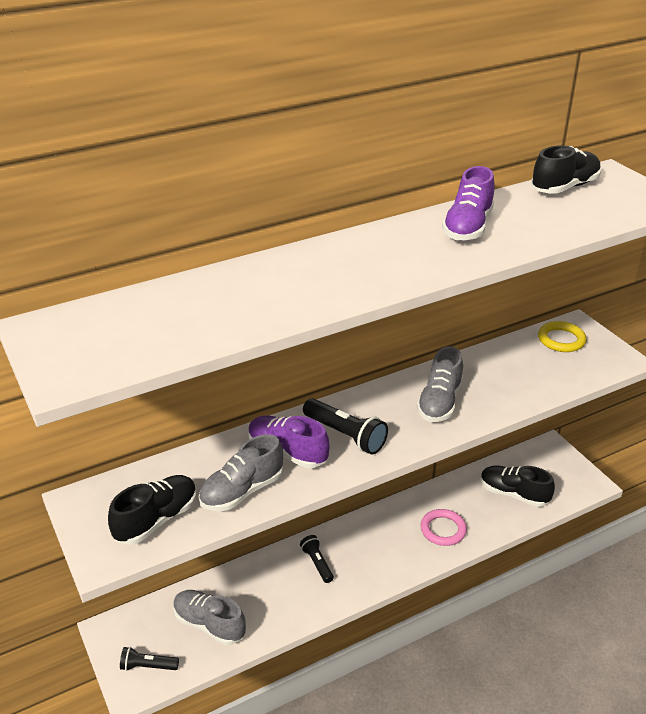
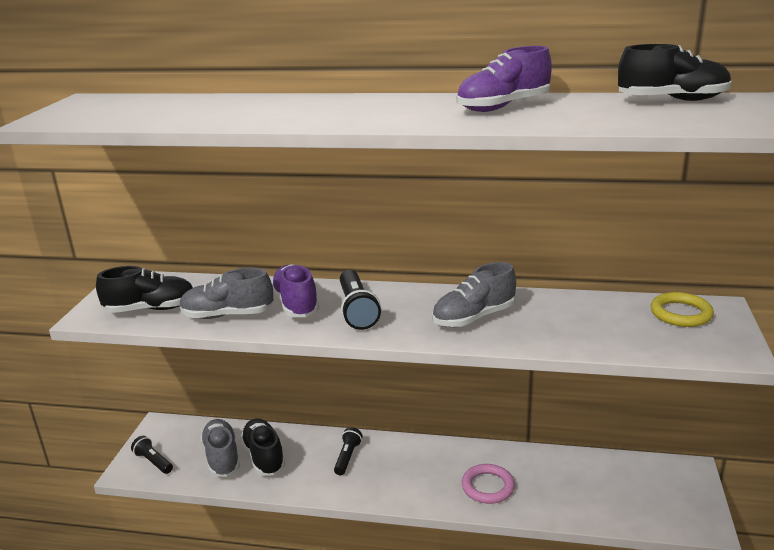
camera: 40 degrees right, 10 degrees down
black shoe [481,465,555,507] -> black shoe moved to [240,418,285,475]

